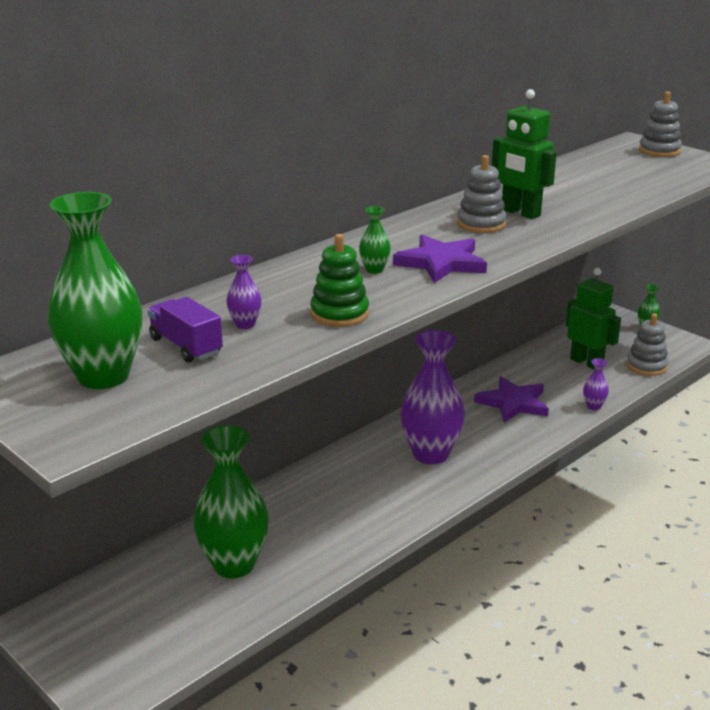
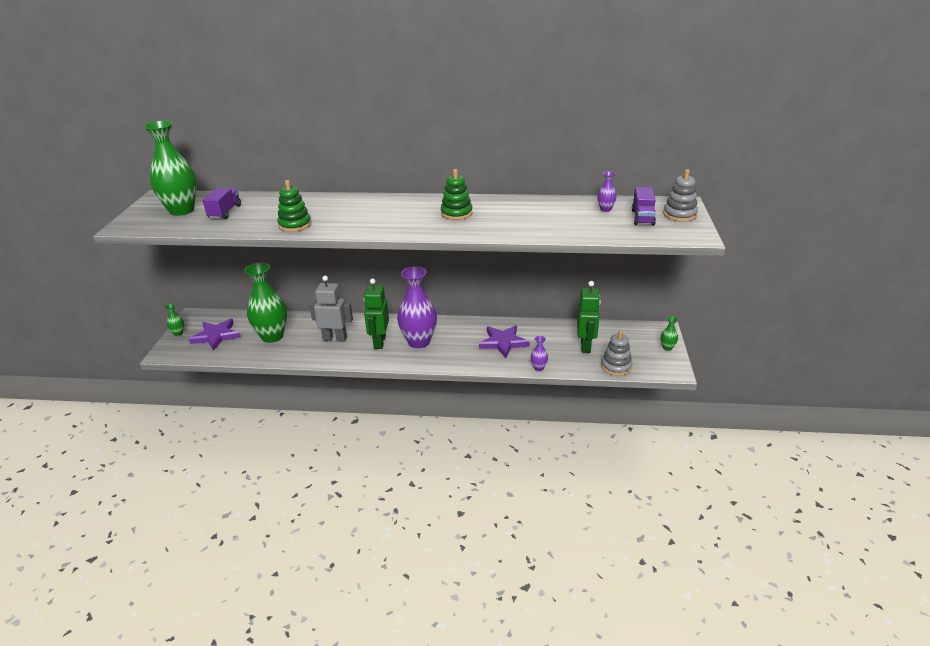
camera: 50 degrees right, 5 degrees up
purple vase [226,255,262,329] -> purple vase moved to [598,172,617,212]
green vase [359,206,391,274] -> green vase moved to [165,303,184,336]
purple star [393,235,487,283] -> purple star moved to [189,319,241,351]
grey stacking toy [457,155,507,233] -> green stacking toy [441,169,473,220]
green robot [492,89,557,219] -> green robot moved to [364,278,389,349]
none -> grey robot [309,276,353,342]
none -> purple truck [632,187,656,226]

